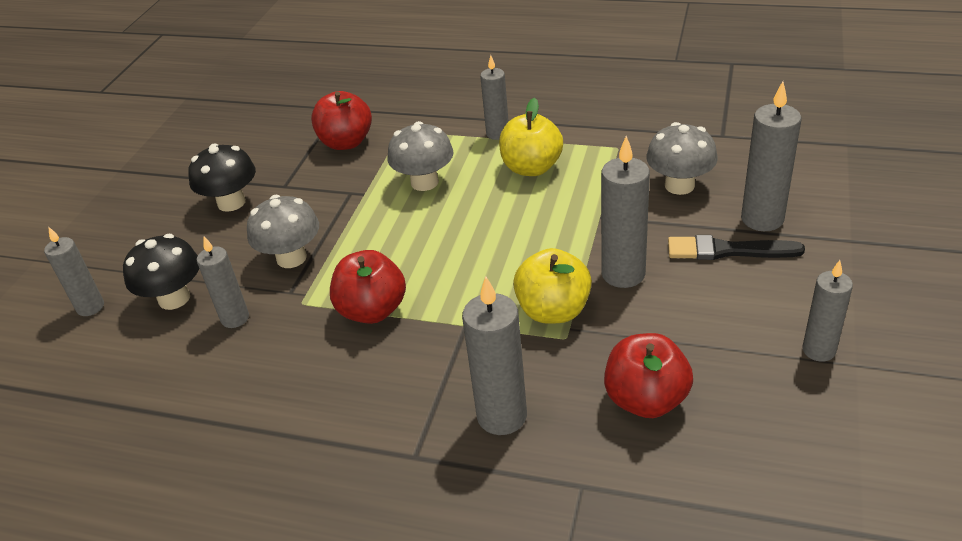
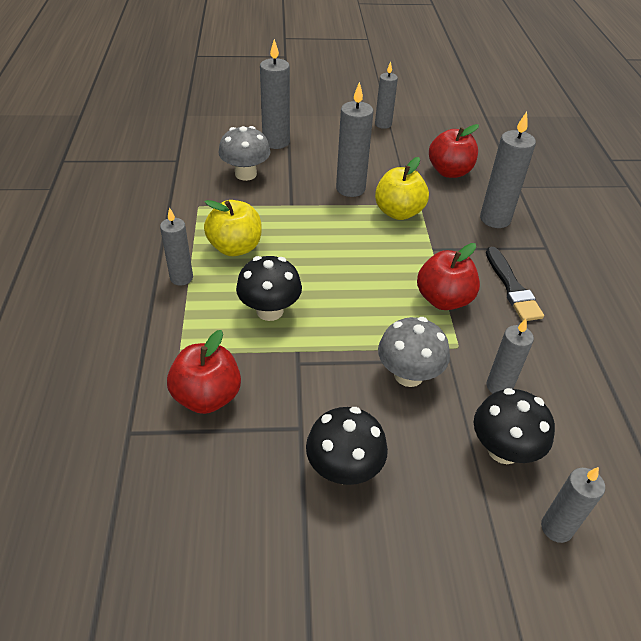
camera: 115 degrees left, 5 degrees up
grey mushroom [387,121,453,191] -> black mushroom [236,256,302,321]
black brush [668,235,805,260] -> black brush moved to [486,247,544,321]

